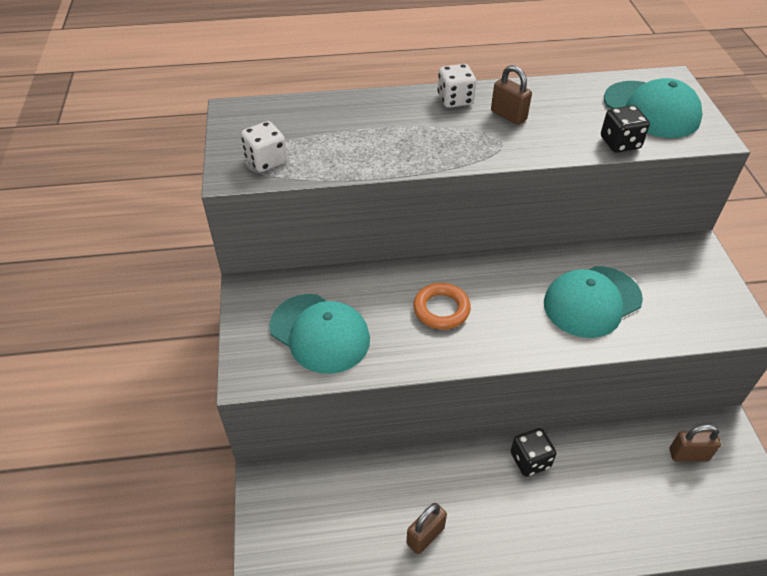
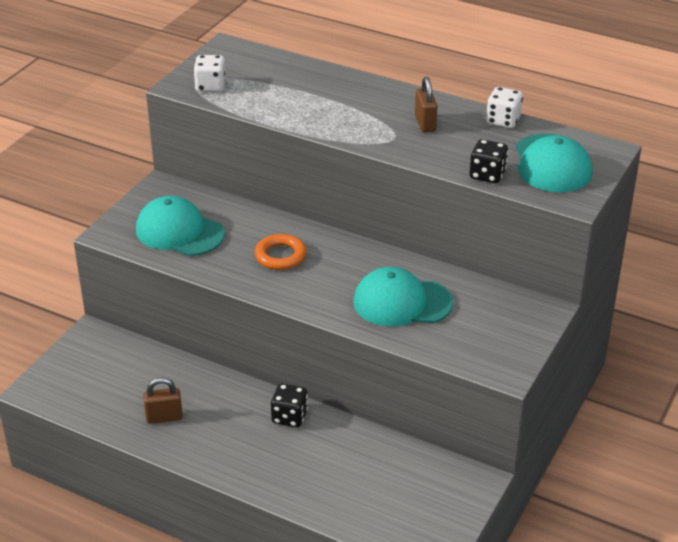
camera: 35 degrees right, 10 degrees down
turquoise cap [269,294,370,374] -> turquoise cap turned 135 degrees clockwise [136,196,225,256]
white dice [437,64,476,108] -> white dice moved to [486,87,523,128]
brown padlock [669,424,721,462] -> none

